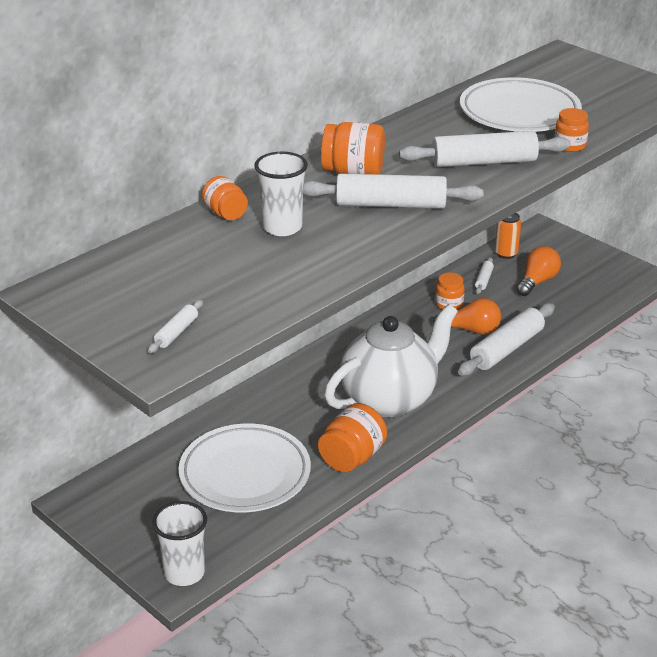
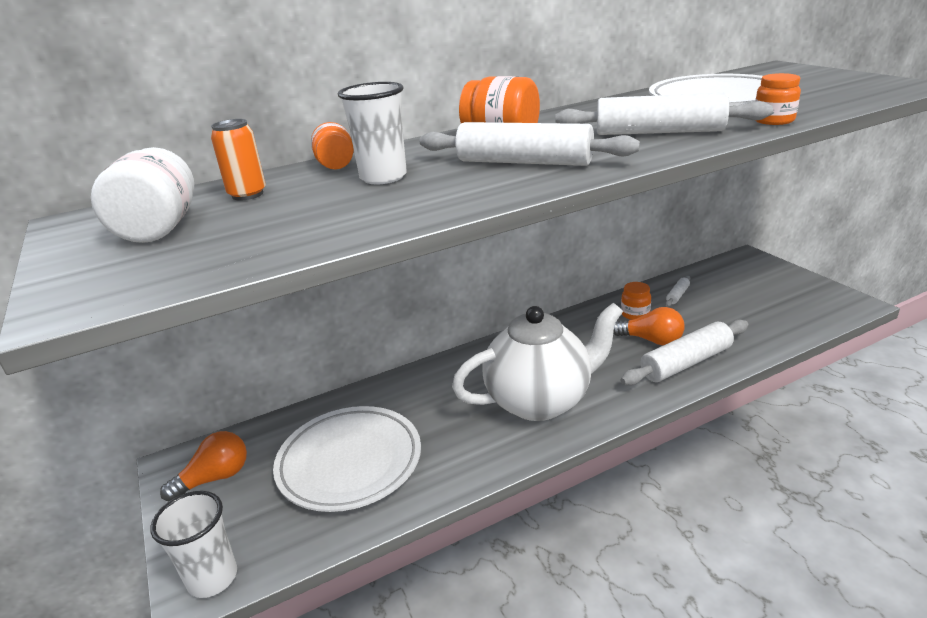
camera: 20 degrees right, 5 degrees down
white rolling pin [148,300,203,353] -> none
orange jar [318,403,387,472] -> none
orange can [495,213,521,259] -> orange can moved to [211,119,266,200]
orange light bulb [516,246,561,296] -> orange light bulb moved to [160,431,247,501]
none -> white jar [91,147,194,243]

